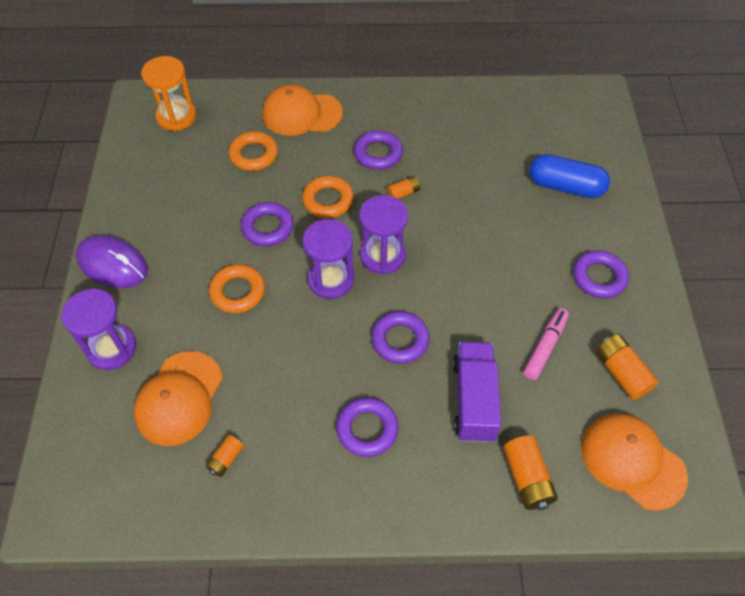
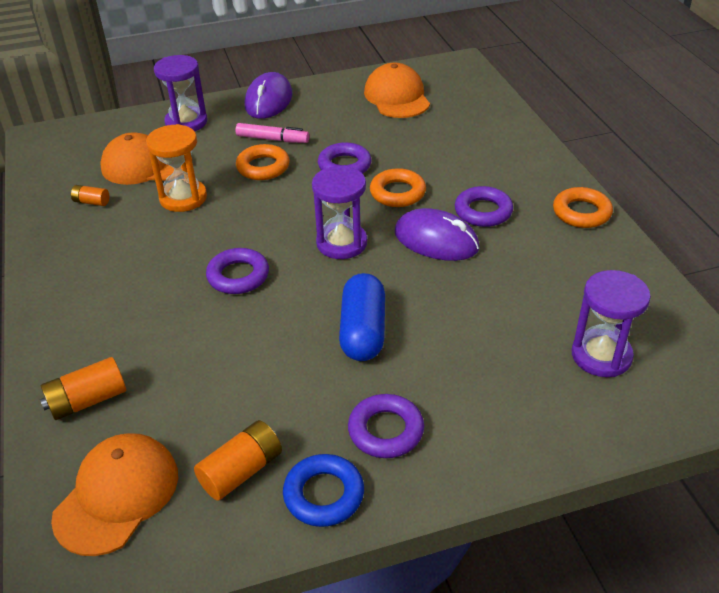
camera: 75 degrees right, 15 degrees down
orange hourglass [141,56,196,131] -> orange hourglass moved to [146,124,207,212]
orange ring [229,131,278,171] -> orange ring moved to [553,187,613,228]
orange cap [262,84,343,136] -> orange cap moved to [364,63,430,118]
purple hourglass [302,219,354,299] -> purple hourglass moved to [572,270,651,377]
purple ring [336,397,399,457] -> none
orange battery [387,176,420,199] -> purple mouse [394,208,480,261]
purple truck [453,342,501,442] -> none
pink marker [524,308,569,380] -> pink marker moved to [235,123,309,143]
blue capsule [529,154,610,198] -> blue capsule moved to [339,273,385,361]
none -> blue ring [283,454,364,527]

